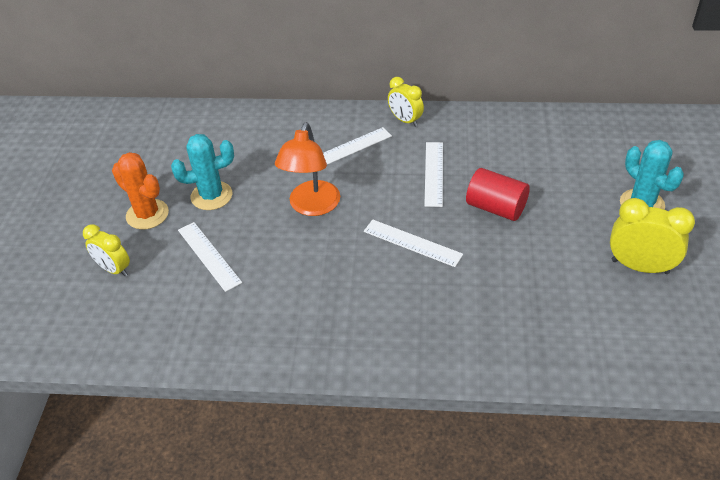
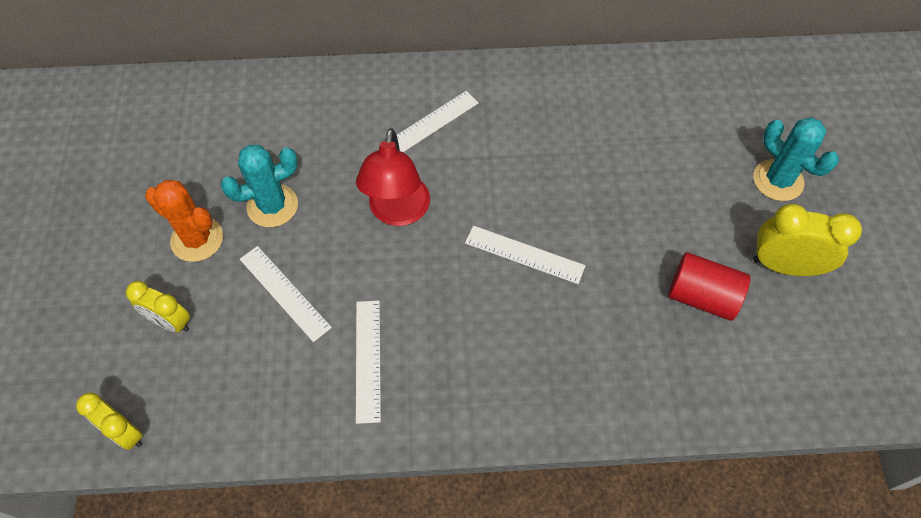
camera: 10 degrees left, 15 degrees up
orange lamp [275,122,340,216] -> red lamp [356,128,430,226]
yellow clock [388,77,424,127] -> yellow clock moved to [76,393,143,450]
white ruler [424,142,443,207] -> white ruler moved to [356,301,381,424]
red cylinder [466,168,530,221] -> red cylinder moved to [668,252,750,321]

